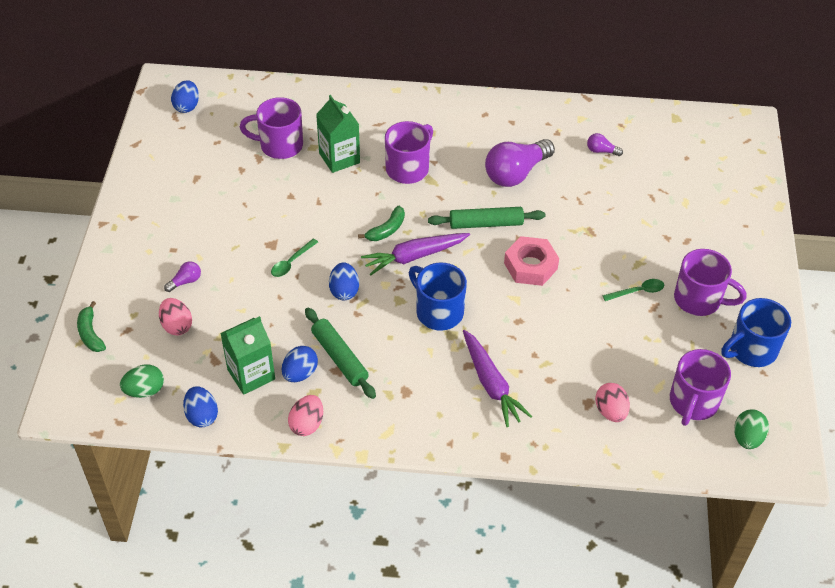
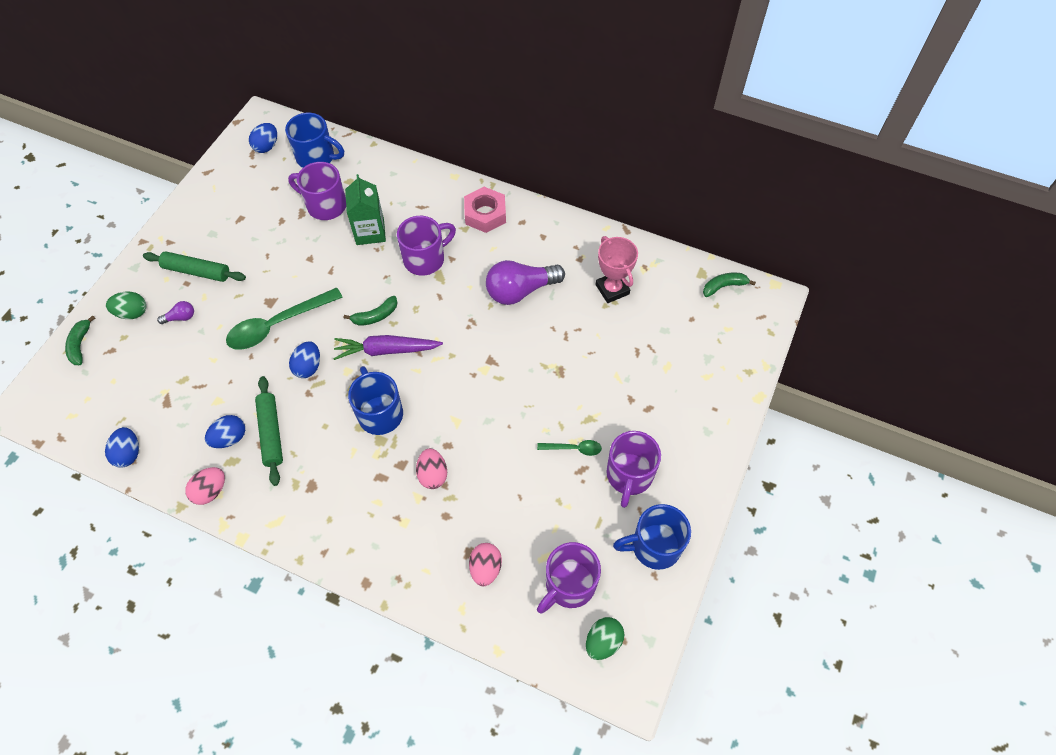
camera: 20 degrees right, 10 degrees up
green egg [120,365,164,398] -> green egg moved to [106,292,146,319]
pink egg [159,298,192,335] -> pink egg moved to [416,448,447,489]
green carton [220,316,275,395] -> none
green spoon [271,238,318,277] -> green spoon [226,287,343,350], size x2.05
green rolling pin [428,207,545,229] -> green rolling pin moved to [143,251,246,282]
purple carrot [463,330,532,427] -> none
pink nut [504,236,559,286] -> pink nut moved to [464,187,506,233]
purple light bulb [587,133,623,156] -> pink trophy [596,236,638,303]
purple mug [674,249,747,316] -> purple mug turned 60 degrees clockwise [606,431,661,508]
none -> blue mug [285,113,344,168]
none -> green banana [703,273,756,297]

